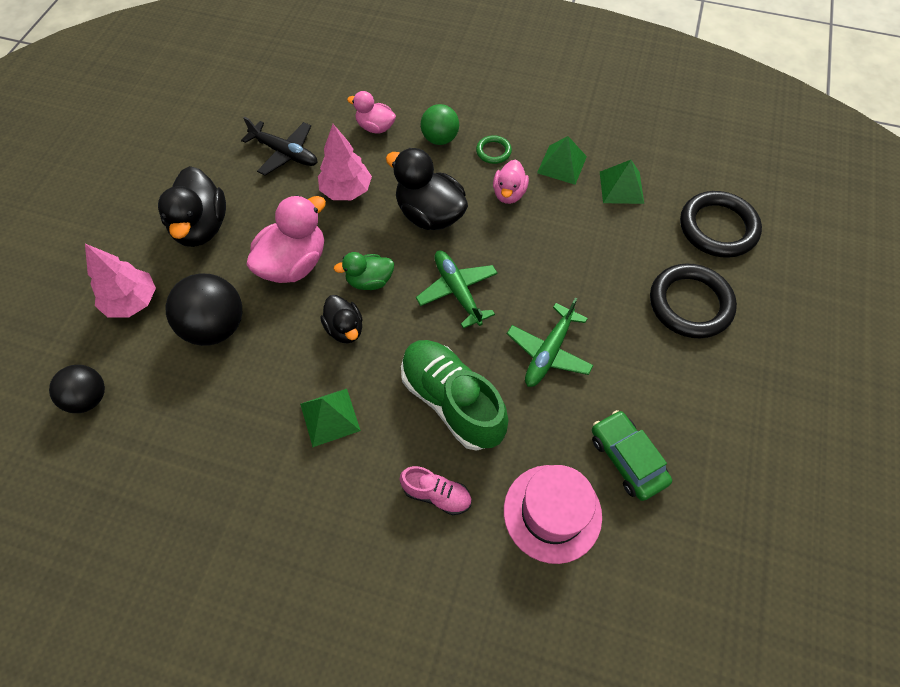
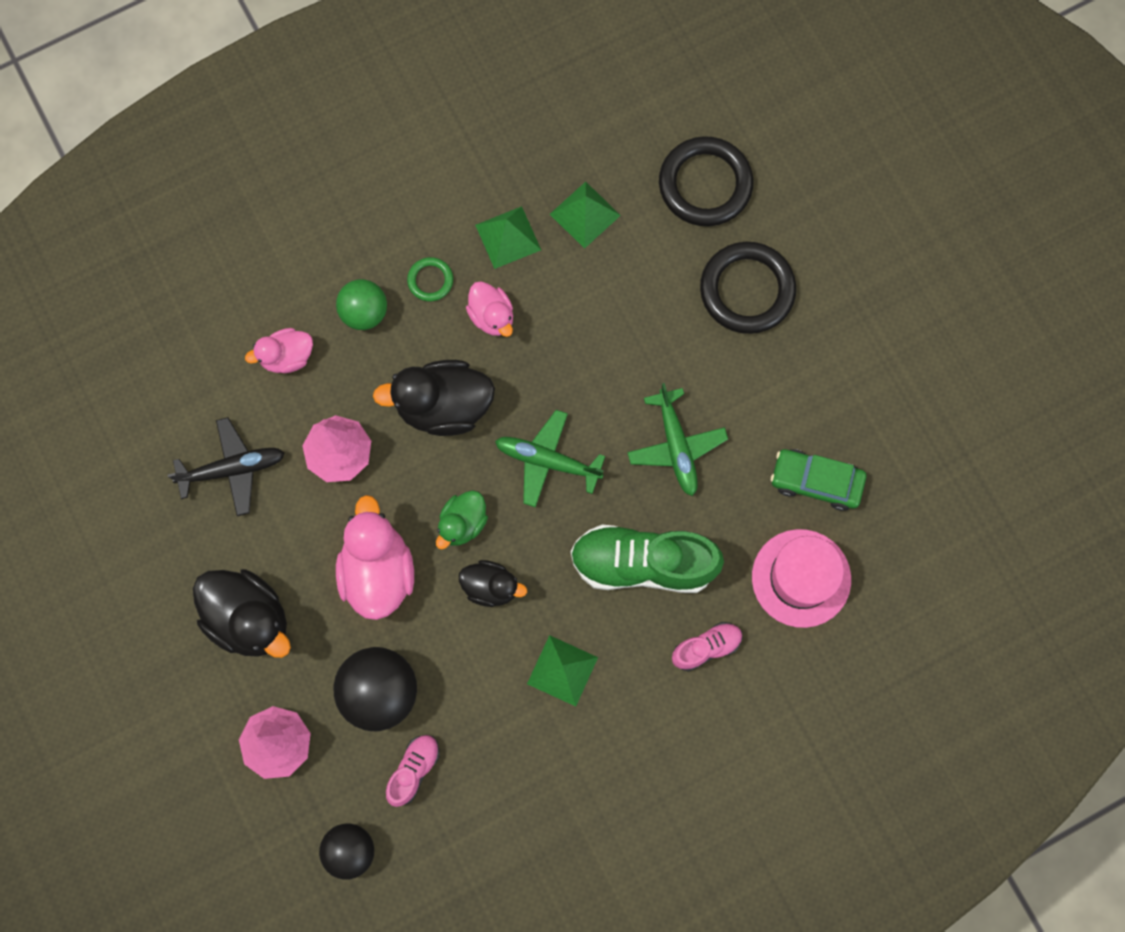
camera: 45 degrees left, 15 degrees up
none -> pink shoe [386,735,440,807]

